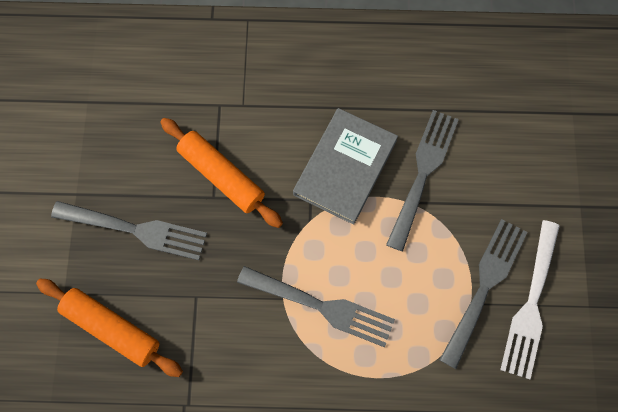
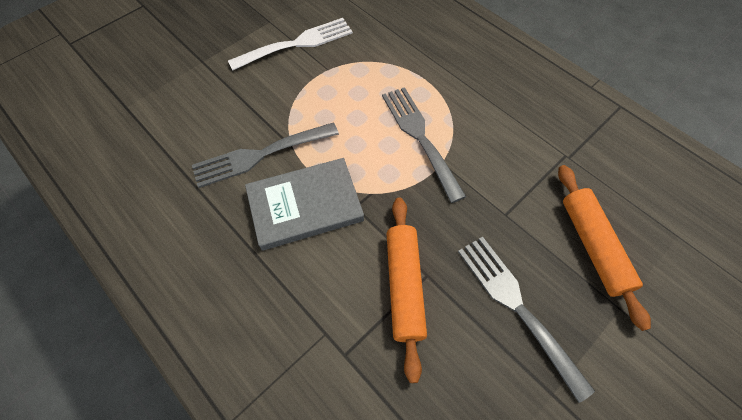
camera: 135 degrees left, 10 degrees down
grey fork [439,219,528,369] -> none

